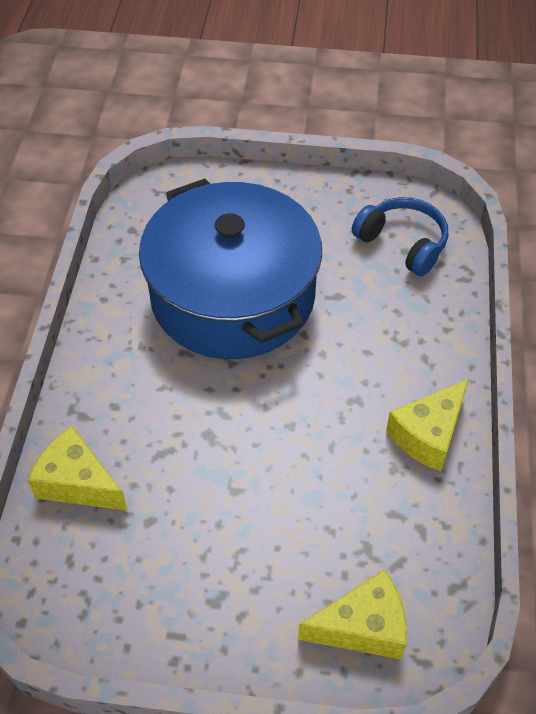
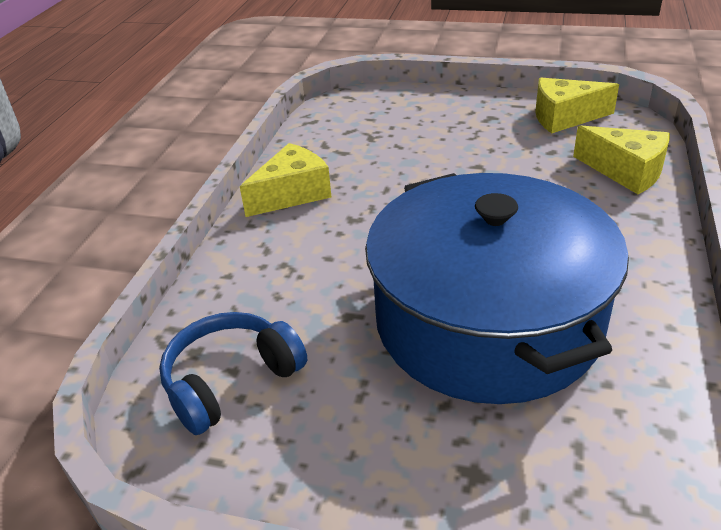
camera: 170 degrees left, 15 degrees down
yellow cheese [298,569,407,659] -> yellow cheese moved to [535,78,619,134]
blue headphones [352,197,448,276] -> blue headphones turned 90 degrees clockwise [159,312,307,435]

